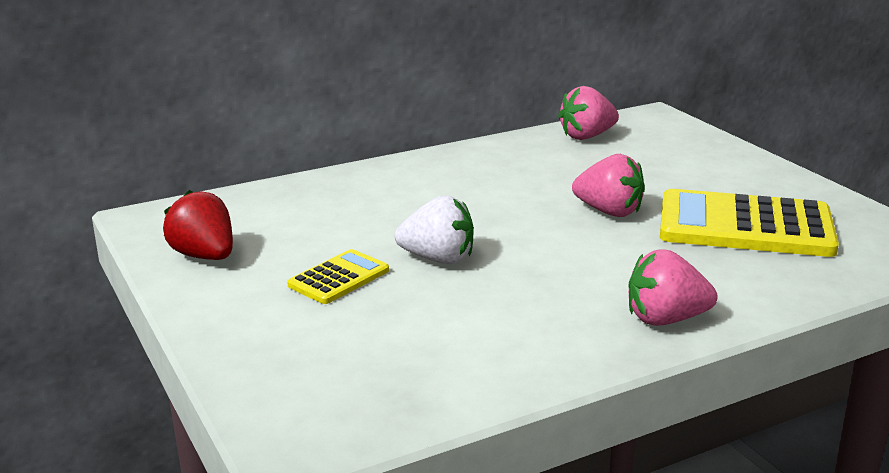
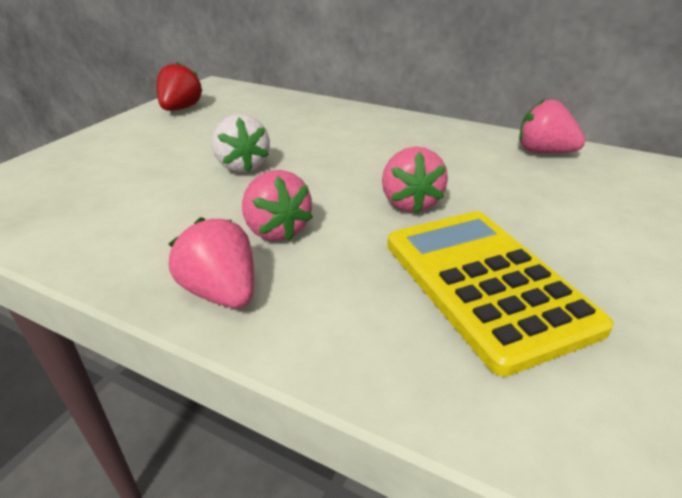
camera: 55 degrees right, 10 degrees up
yellow calculator [287,249,389,304] -> none
none -> pink strawberry [242,170,313,241]

